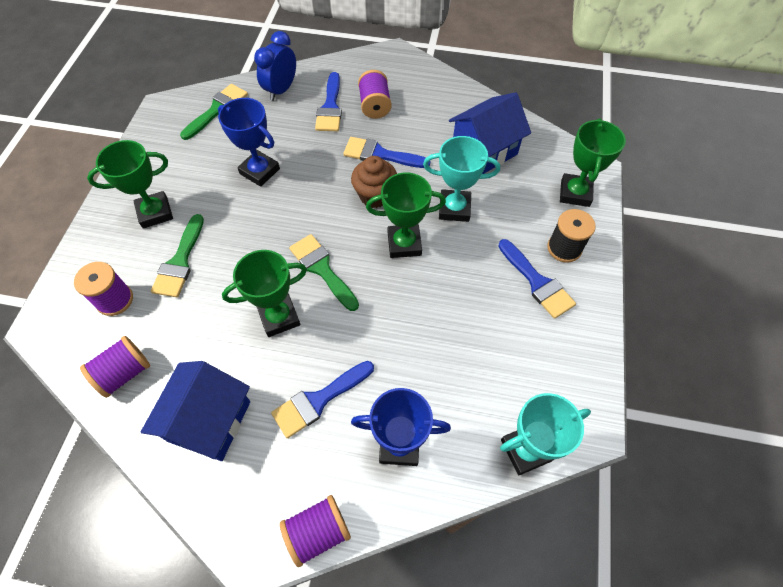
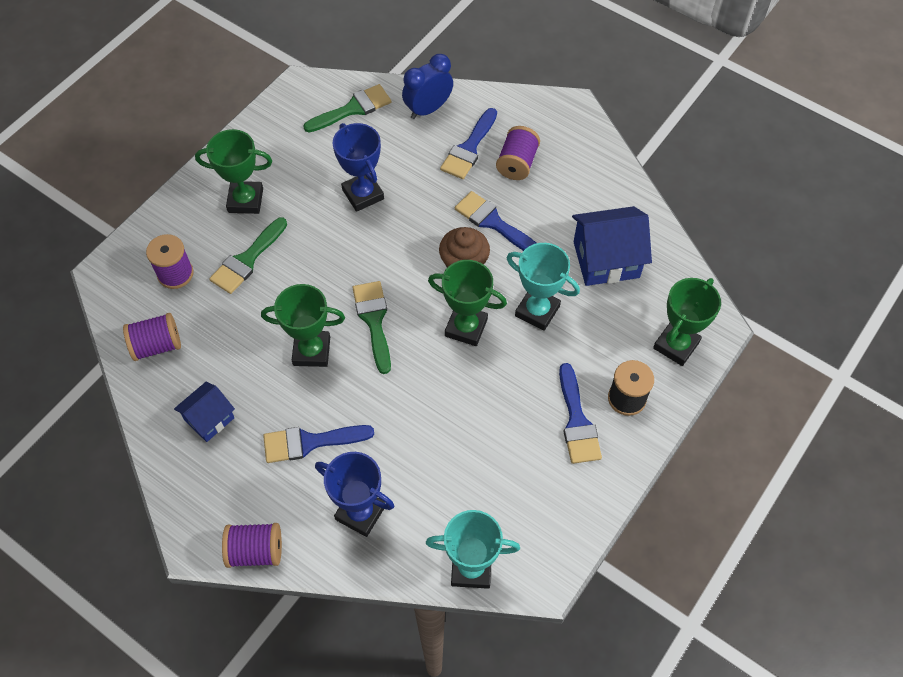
camera: 25 degrees right, 0 degrees up
blue house [141,361,250,461] -> blue house [174,382,235,442], size x0.60

